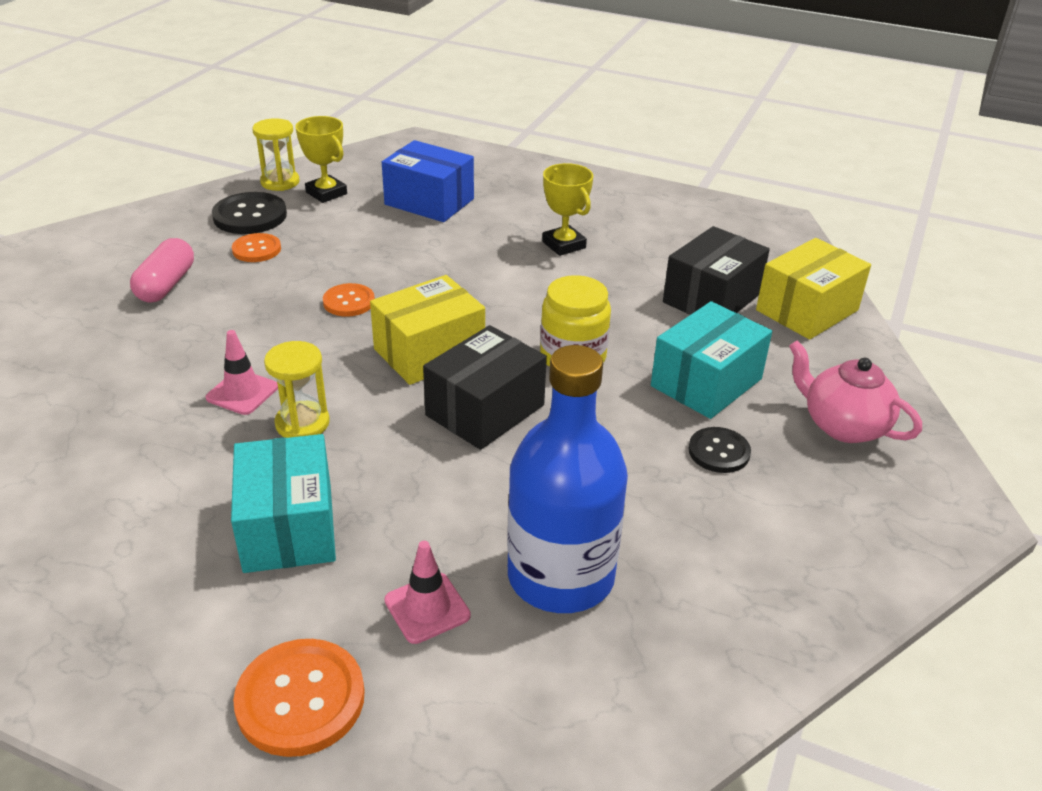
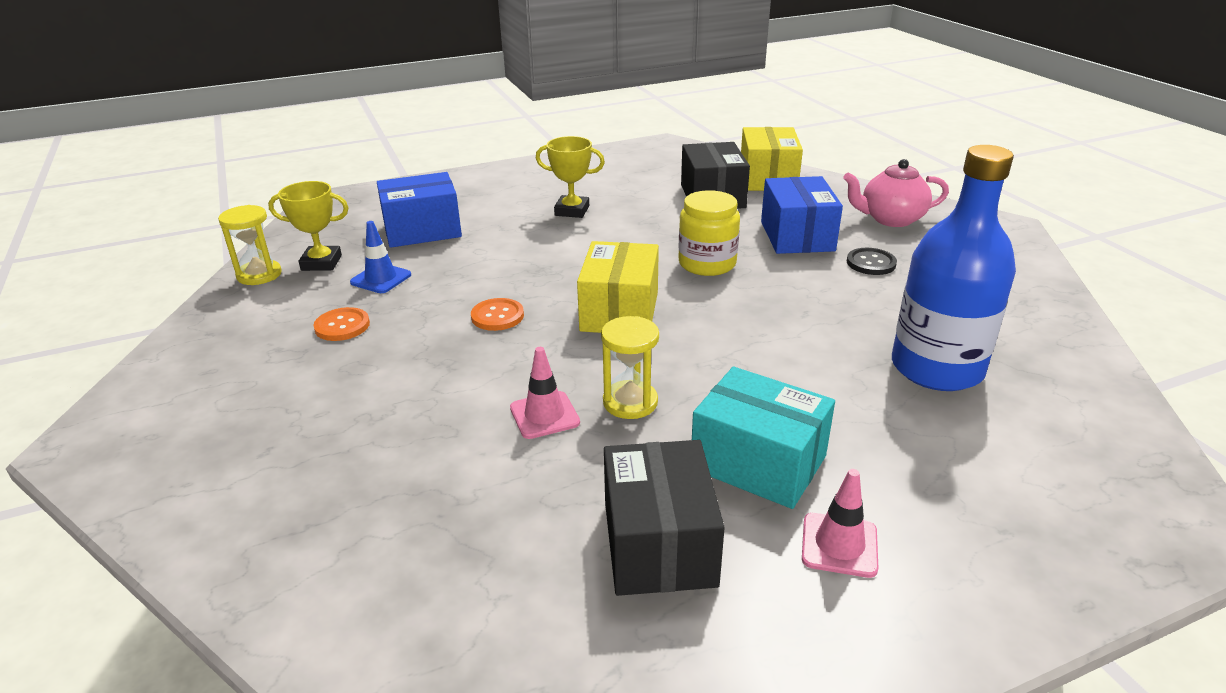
camera: 45 degrees left, 5 degrees down
pink capsule [130,238,194,302] -> none
black button [212,192,287,234] -> none
orange button [233,639,365,757] -> none
pink traffic cone [384,541,471,644] -> pink traffic cone moved to [802,469,878,578]
black box [423,325,547,450] -> black box moved to [604,440,725,596]
turquoise box [651,301,772,419] -> blue box [761,176,843,254]
none -> blue traffic cone [350,221,411,293]

